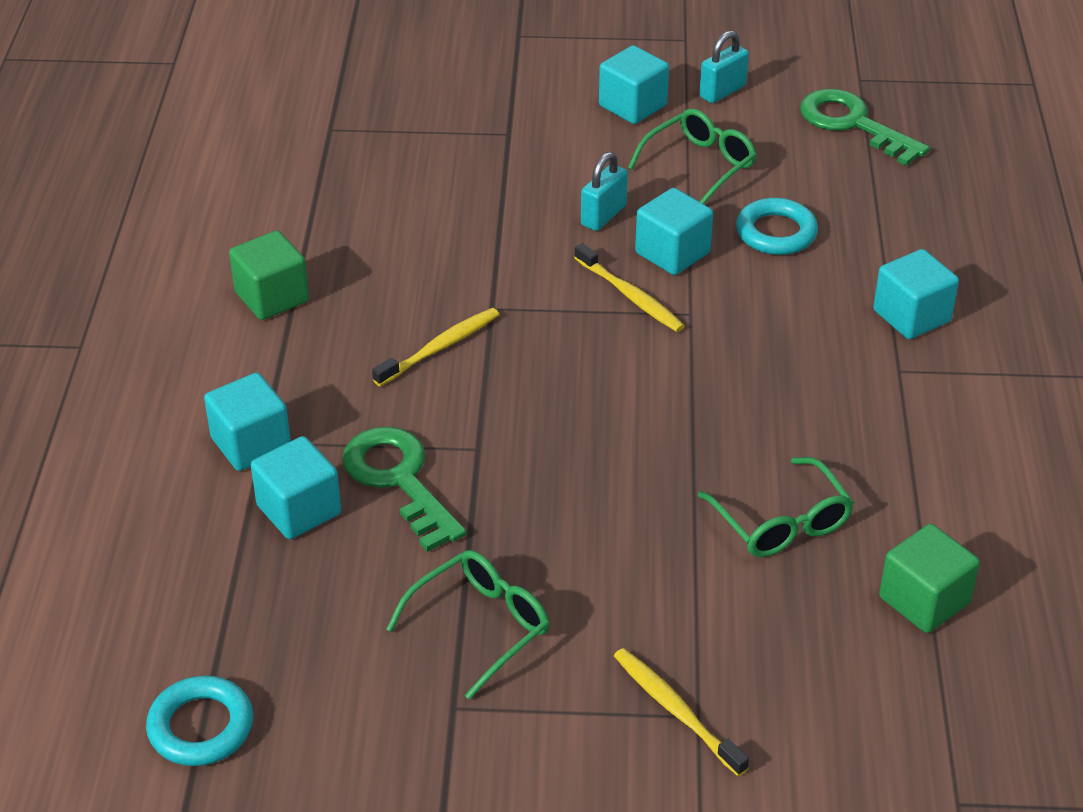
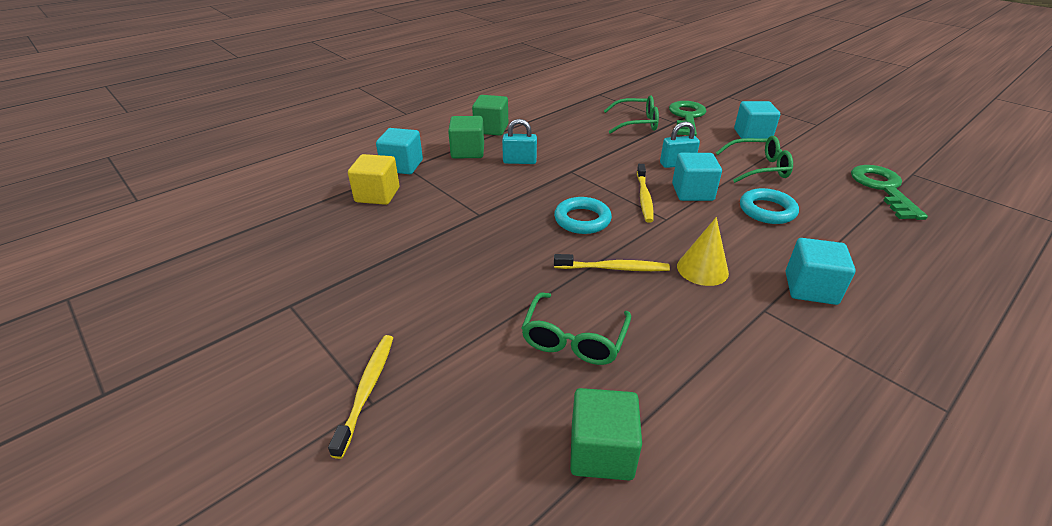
camera: 45 degrees right, 5 degrees down
turquoise ring [146,676,253,766] -> turquoise ring moved to [554,197,612,234]
turquoise cube [251,436,341,539] -> yellow cube [348,154,399,205]
green key [342,426,466,552] -> green key moved to [669,101,707,136]
yellow toothbrush [372,308,499,386] -> yellow toothbrush moved to [554,254,670,271]
green glasses [386,550,549,700] -> green glasses moved to [604,95,659,134]
turquoise padlock [699,31,749,103] -> turquoise padlock moved to [502,119,537,164]
none -> green cube [448,116,484,159]
none -> yellow cone [677,217,729,286]

